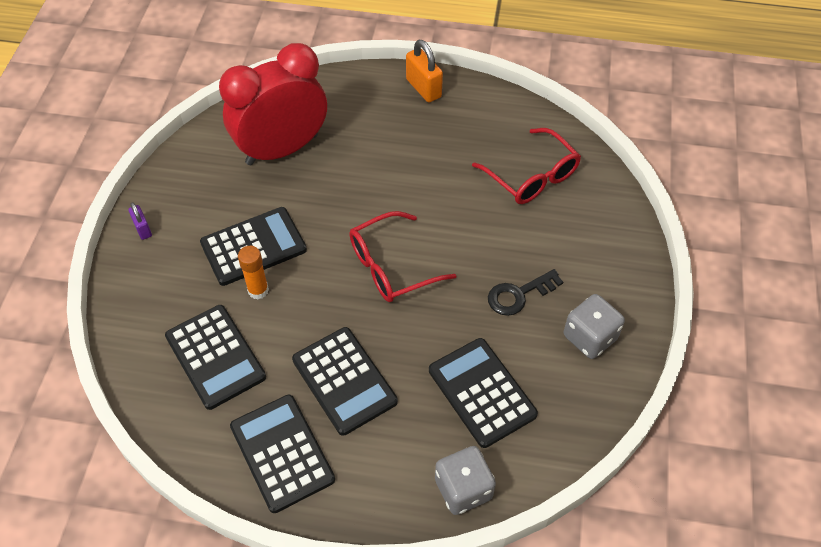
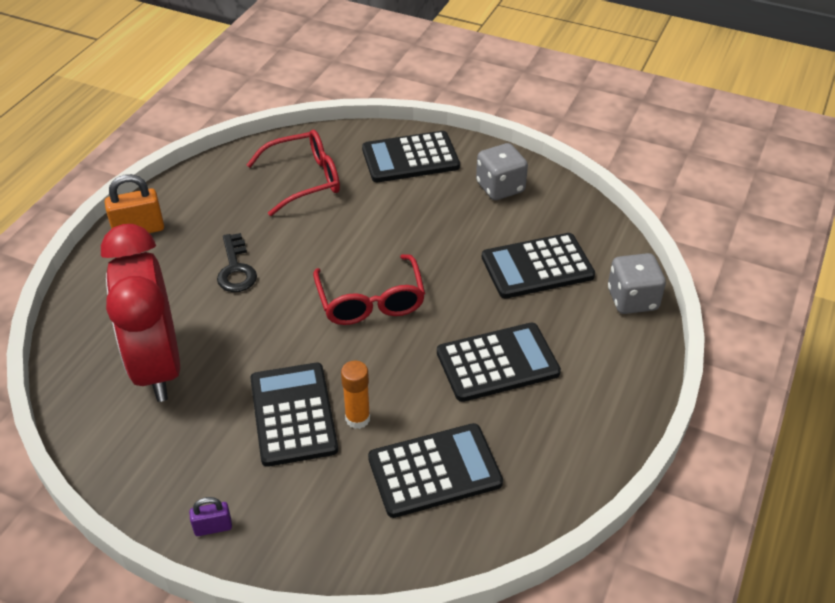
camera: 75 degrees left, 10 degrees down
black calculator [230,395,335,513] -> black calculator moved to [362,131,460,182]
black key [488,269,563,316] -> black key moved to [217,233,257,292]

